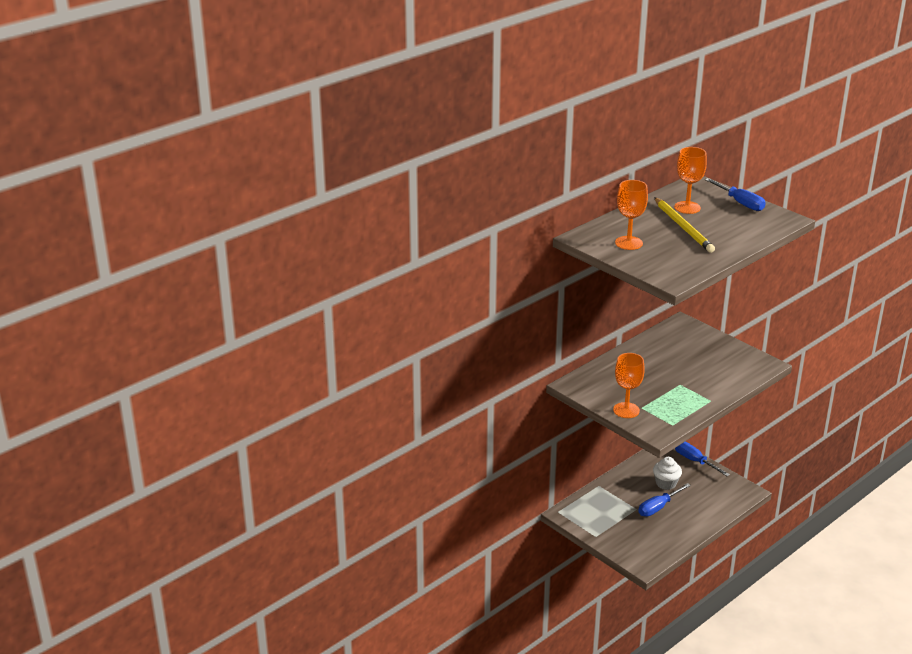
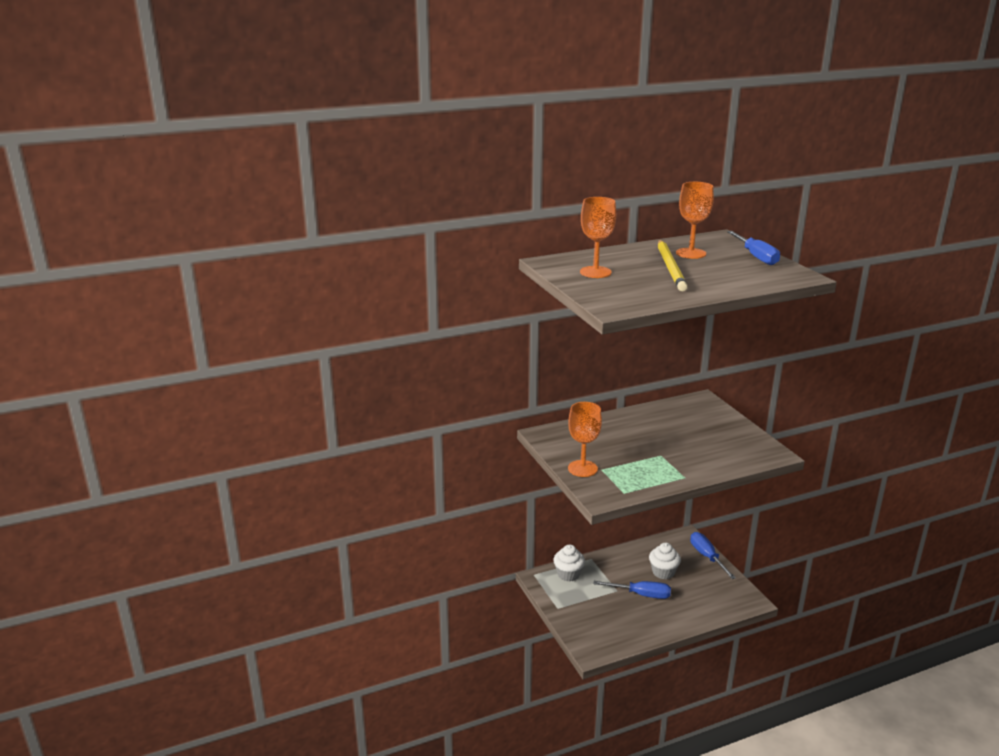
camera: 20 degrees right, 5 degrees down
blue screwdriver [638,483,691,517] -> blue screwdriver turned 150 degrees counterclockwise [593,581,671,599]
none -> white cupcake [553,545,585,581]

